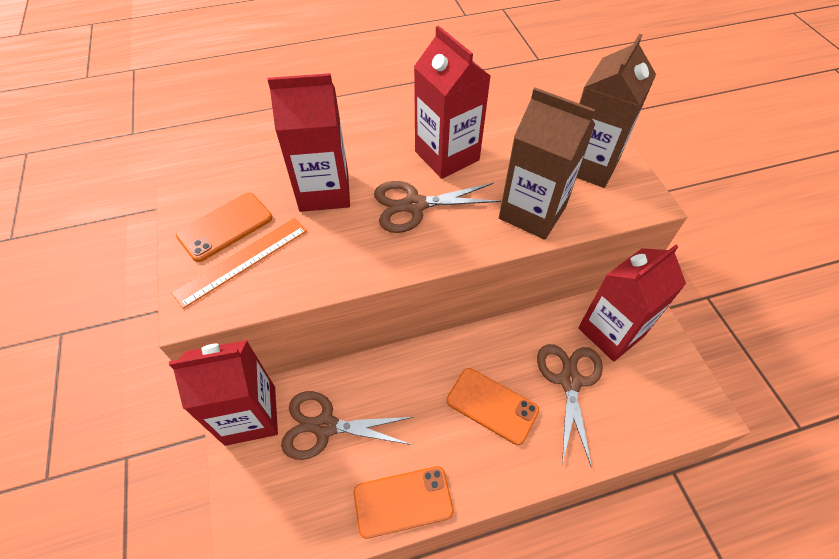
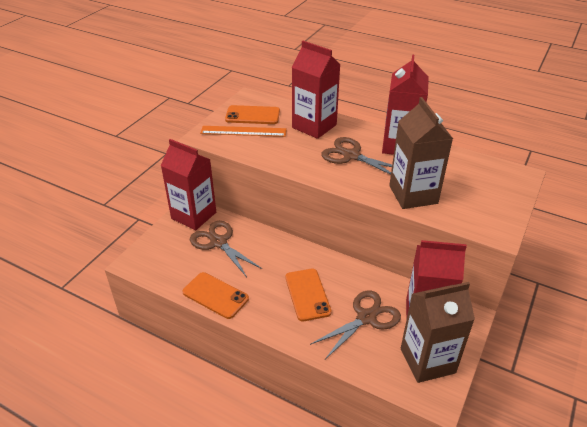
camera: 45 degrees right, 15 degrees down
brown carton [577,34,656,188] -> brown carton moved to [401,282,475,383]

